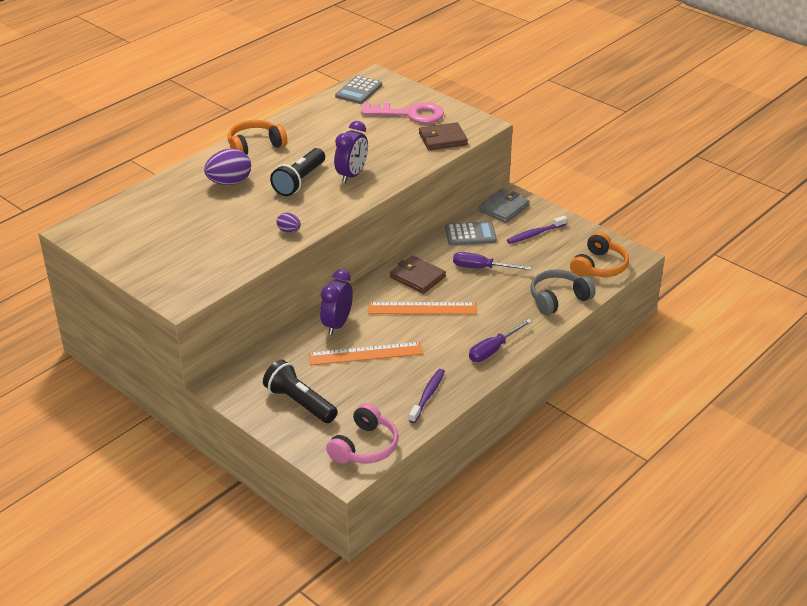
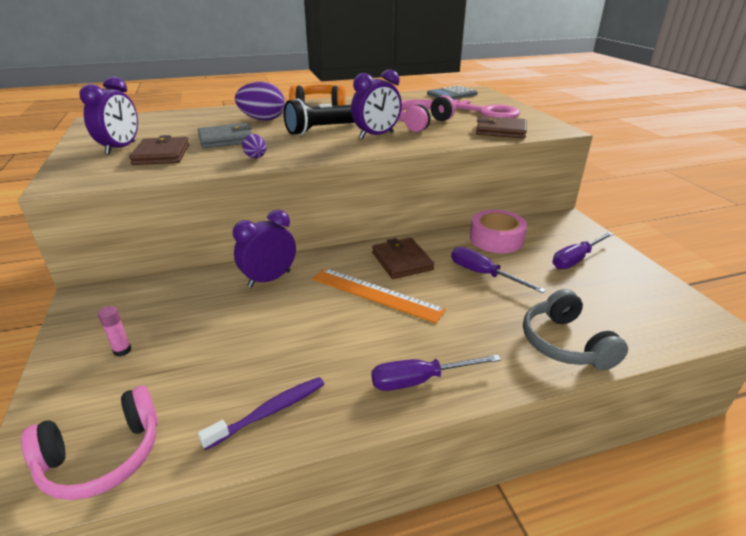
camera: 30 degrees right, 5 degrees down
black flashlight [263,360,338,423] -> pink glue stick [98,306,131,356]
orange ruler [309,342,423,366] -> none
grey calculator [445,221,497,245] -> pink tape [470,210,527,253]
grey wallet [479,189,529,223] -> grey wallet moved to [198,123,252,148]
purple toothbrush [507,216,567,244] -> purple screwdriver [553,232,614,269]
grey headphones [531,269,596,315] -> grey headphones turned 105 degrees counterclockwise [523,289,628,370]
orange headphones [570,232,629,277] -> none
none -> purple clock [80,76,138,155]
none -> brown wallet [129,135,189,165]
none -> pink headphones [398,95,456,132]

